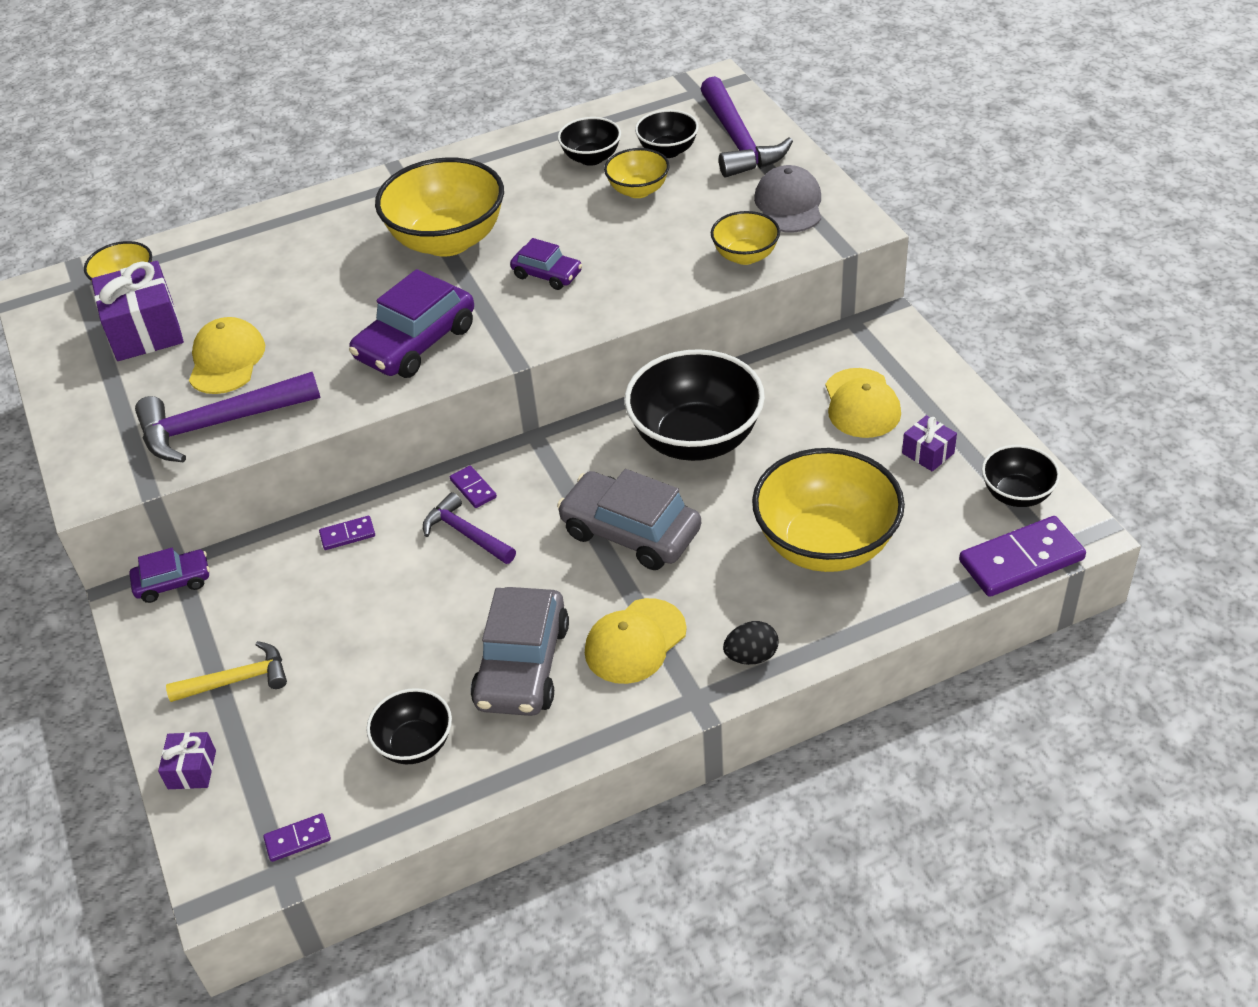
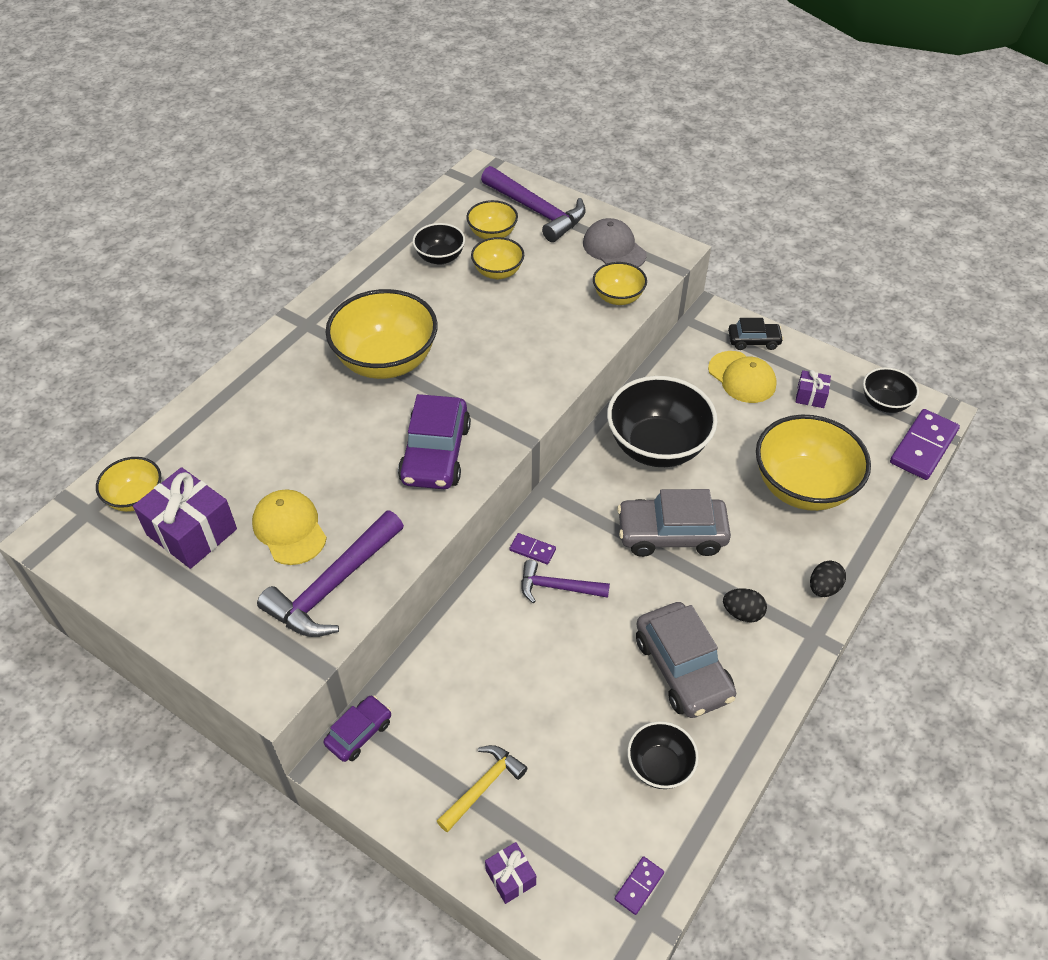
camera: 35 degrees left, 5 degrees up
purple domino [319,516,375,550] -> none
purple car [510,238,582,290] -> none
yellow cap [585,598,687,684] -> black egg [723,588,767,623]
black bowl [635,110,699,158] -> yellow bowl [466,200,518,239]
none -> black car [728,318,784,350]

